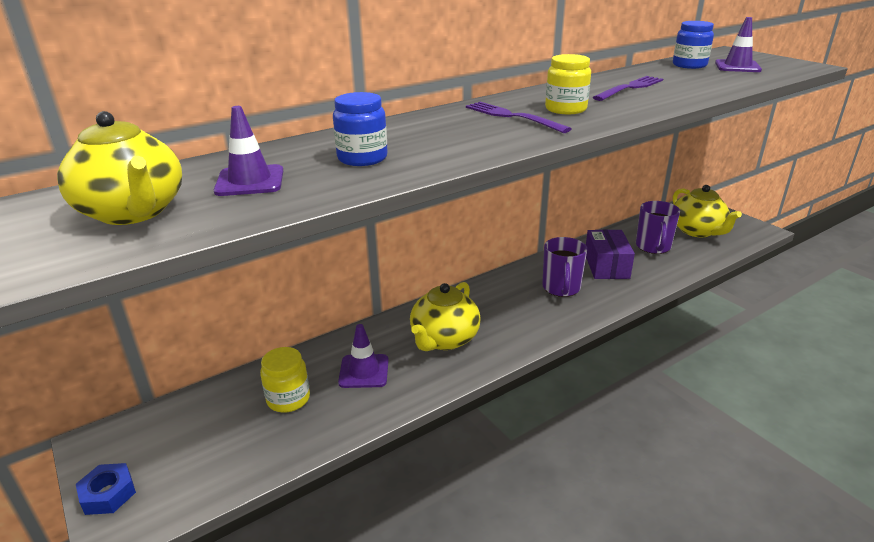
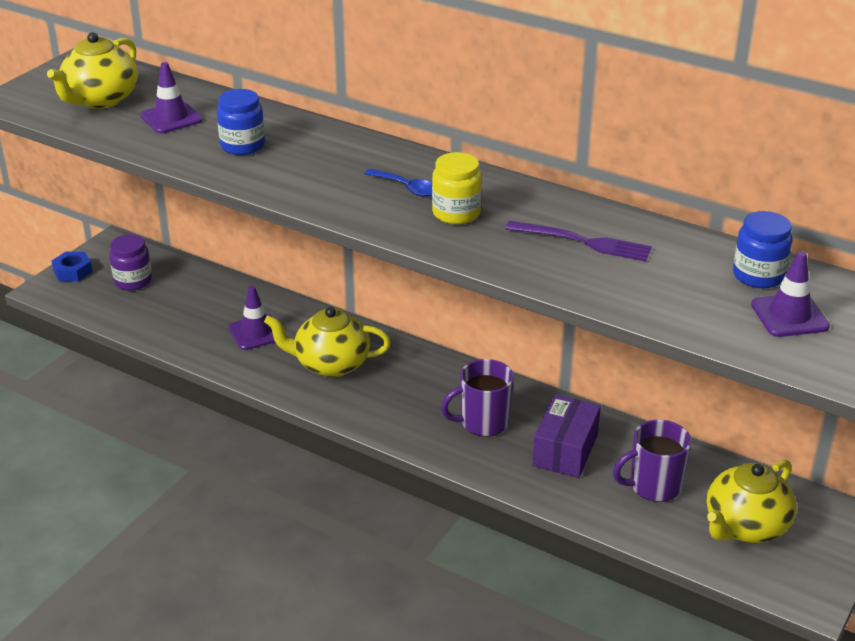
camera: 65 degrees right, 5 degrees up
yellow jar [260,347,310,413] -> none
purple fork [466,102,572,133] -> blue spoon [364,169,432,197]
purple box [586,230,635,279] -> purple box turned 45 degrees counterclockwise [532,395,601,478]
none -> purple jar [110,234,152,291]

